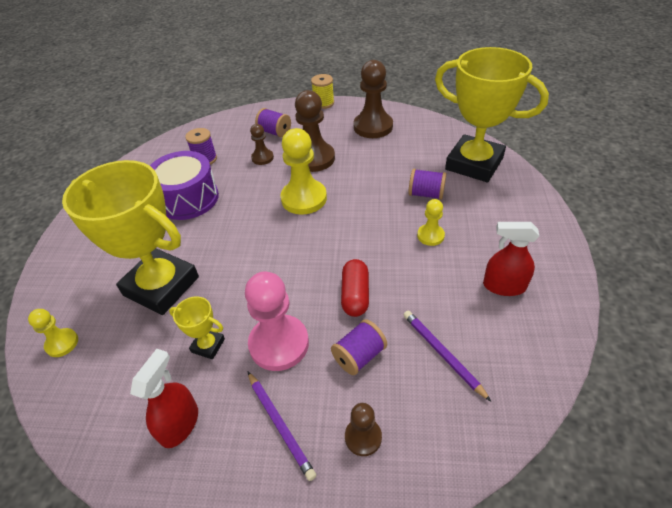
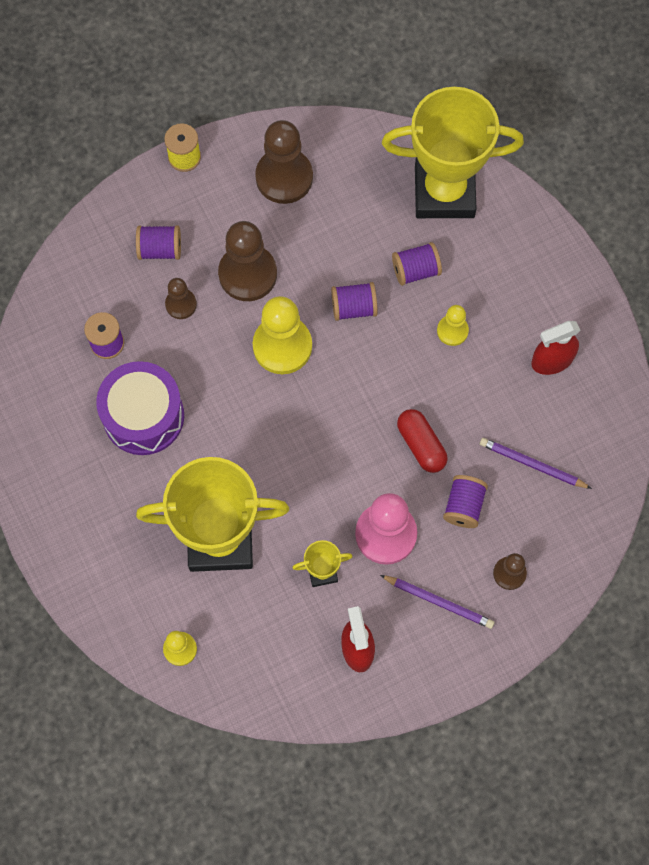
camera: 35 degrees left, 25 degrees up
none -> purple spool [331,282,378,321]

